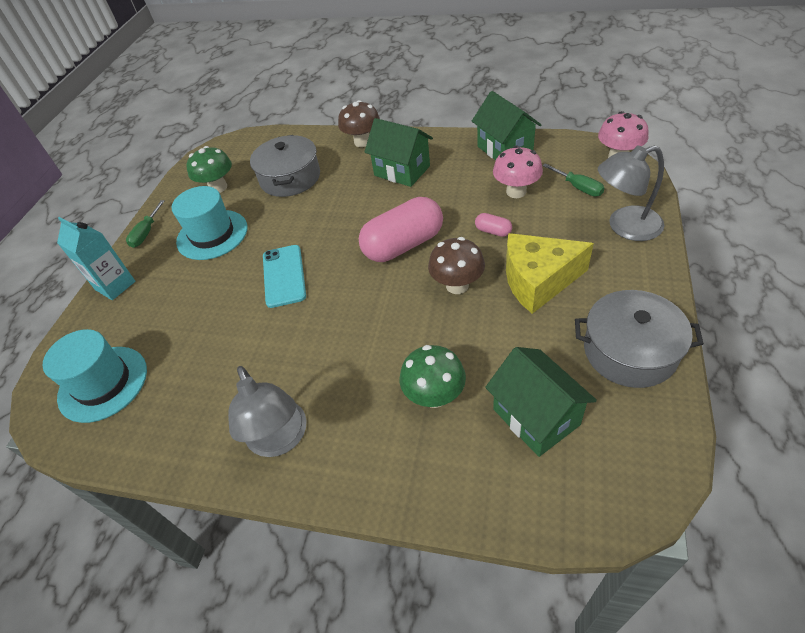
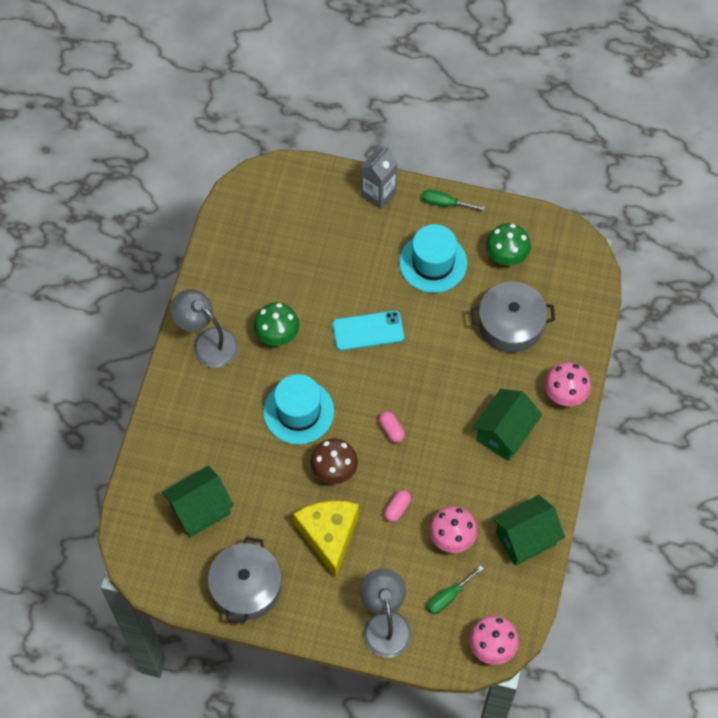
camera: 85 degrees right, 15 degrees up
turquoise hat [43,329,147,423] -> turquoise hat moved to [263,374,334,445]
turquoise carton [57,217,136,300] -> grey carton [361,146,398,209]
grey lamp [228,366,306,457] -> grey lamp turned 60 degrees clockwise [170,289,239,368]
brown mushroom [338,100,380,147] -> pink mushroom [545,362,591,406]
pink capsule [359,197,443,262] -> pink capsule [379,411,405,443], size x0.42
green mushroom [400,345,466,408] -> green mushroom moved to [254,303,299,346]

